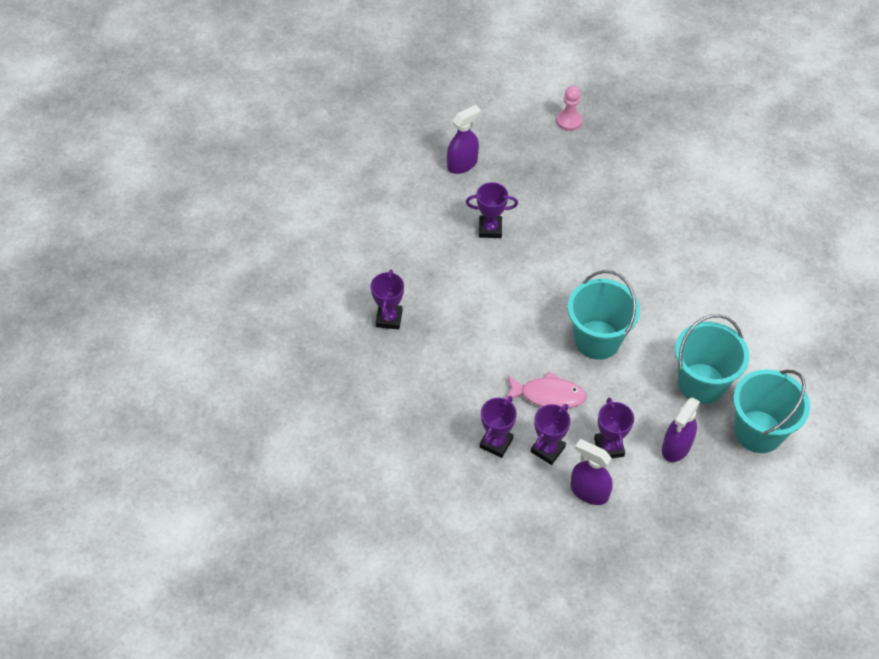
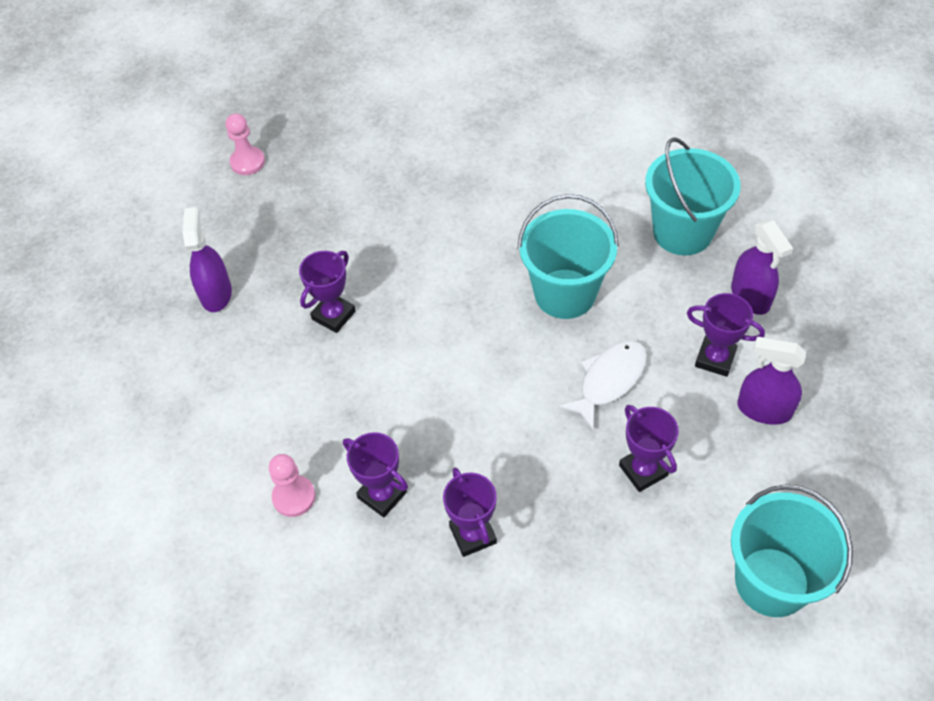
camera: 55 degrees left, 0 degrees up
pink fish [506,371,586,408] -> white fish [558,341,647,430]
purple trophy [531,404,571,465] -> purple trophy moved to [443,468,497,557]
purple spray bottle [571,439,613,505] -> purple spray bottle turned 45 degrees clockwise [737,337,806,425]
turquoise bucket [733,369,810,453] -> turquoise bucket moved to [731,484,853,617]
none -> pink pawn [269,454,316,517]

